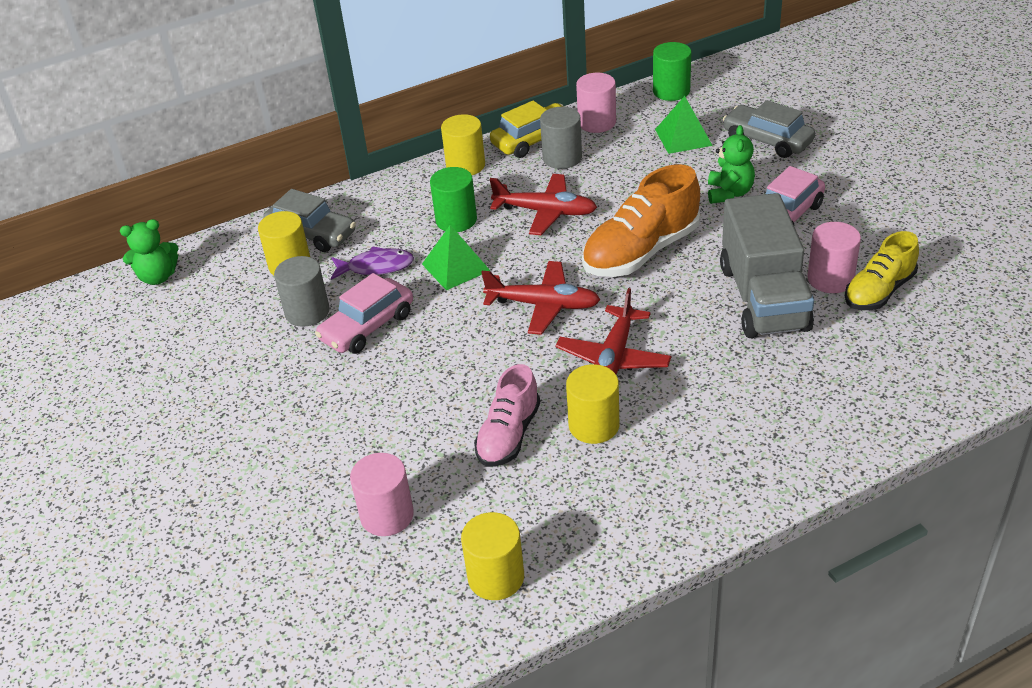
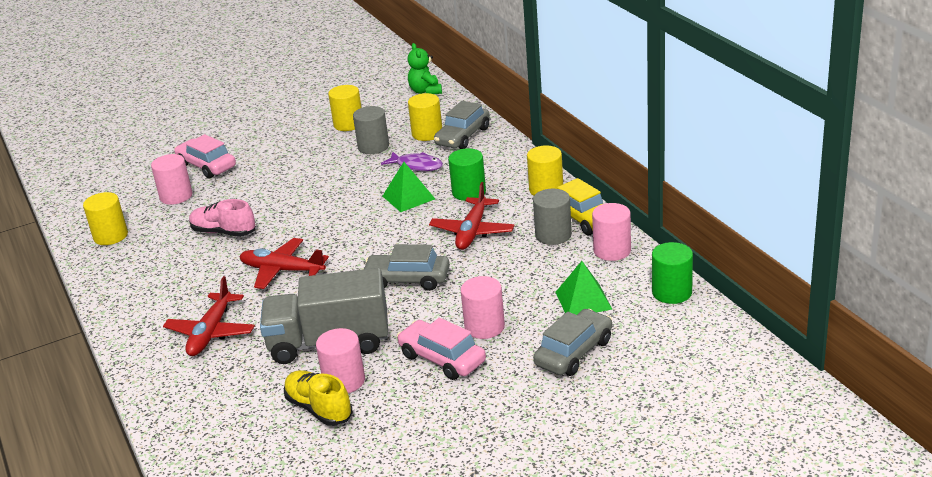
camera: 90 degrees right, 10 degrees down
pink car [315,273,413,354] -> pink car moved to [174,134,236,179]
purple fish [331,246,414,280] -> purple fish turned 60 degrees counterclockwise [381,152,443,171]
red plane [481,261,600,335] -> red plane moved to [163,276,255,356]
yellow cylinder [566,364,619,444] -> yellow cylinder moved to [328,85,362,131]
orange shoe [582,164,700,277] -> grey car [362,244,450,291]
green teddy bear [708,125,755,204] -> pink cylinder [460,276,505,339]

